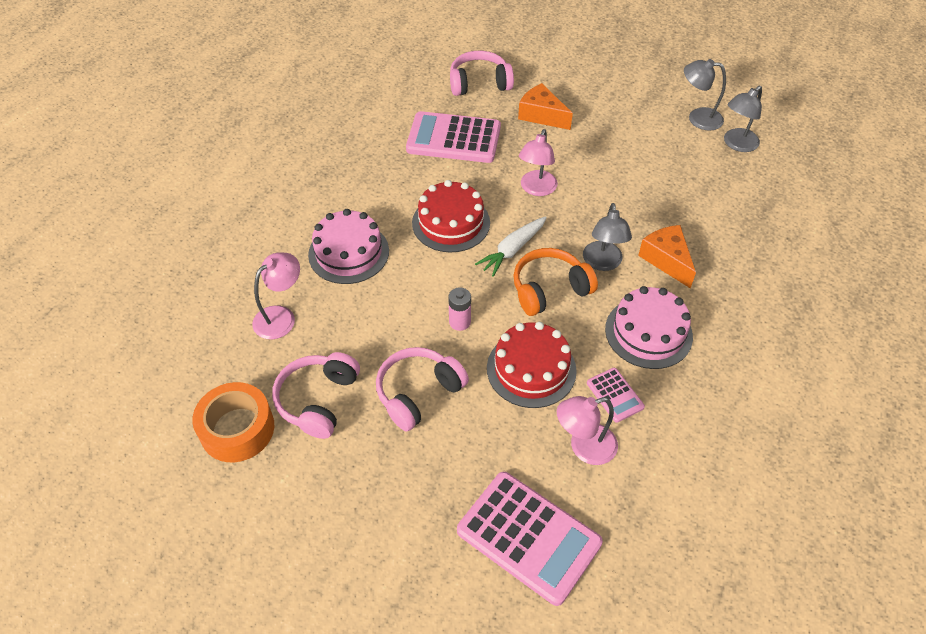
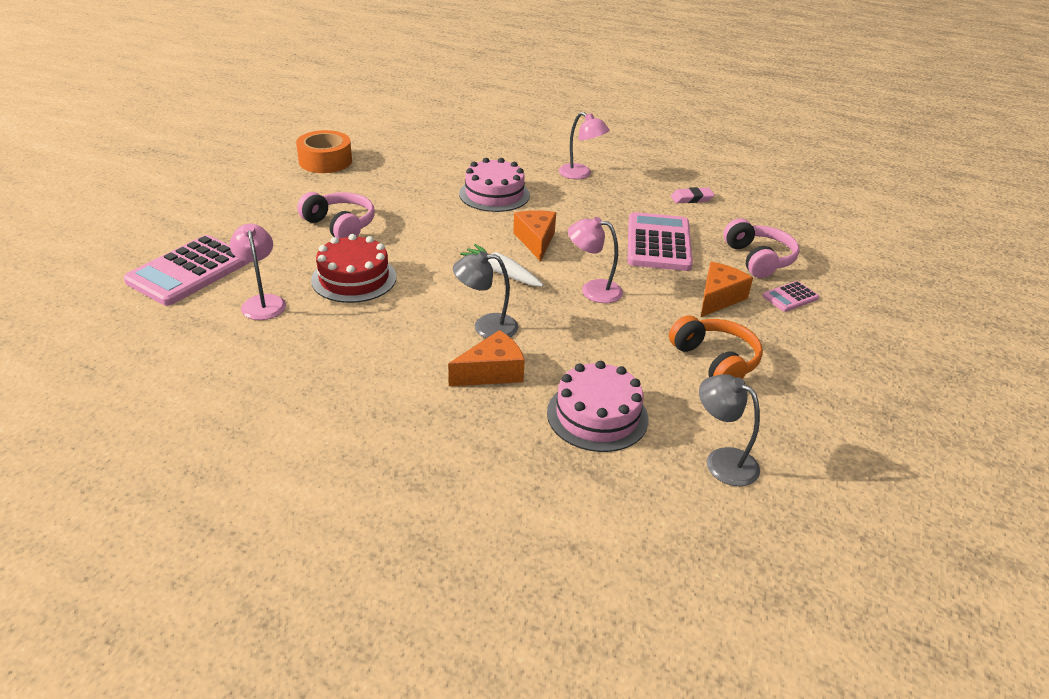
camera: 85 degrees right, 15 degrees down
pink lamp [252,253,300,339] -> pink lamp moved to [559,112,610,179]
pink headphones [272,352,360,439] -> none
red cake [412,180,490,252] -> orange cheese [513,210,556,261]
pink battery [448,287,471,331] -> none
orange headphones [513,248,598,316] -> orange headphones moved to [669,315,763,379]
pink calculator [587,368,645,423] -> pink calculator moved to [763,281,819,312]
pink cake [605,286,693,369] -> pink cake moved to [547,361,649,452]
grey lamp [684,59,726,131] -> none
none -> pink eraser [671,187,715,203]

